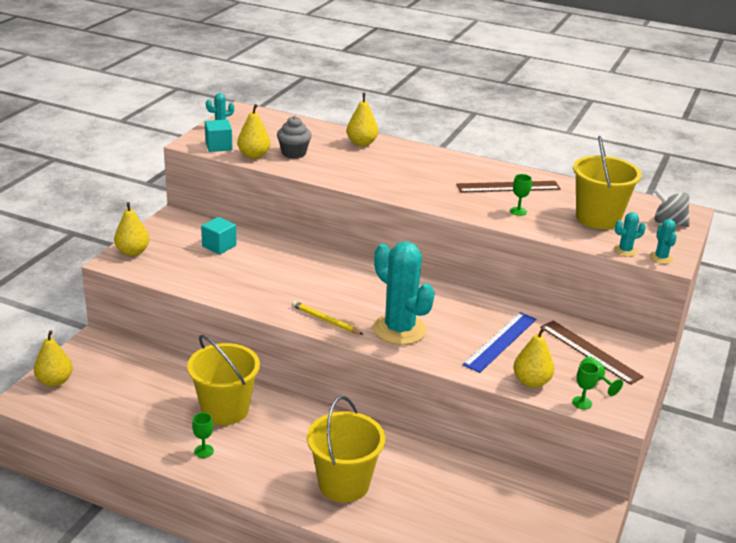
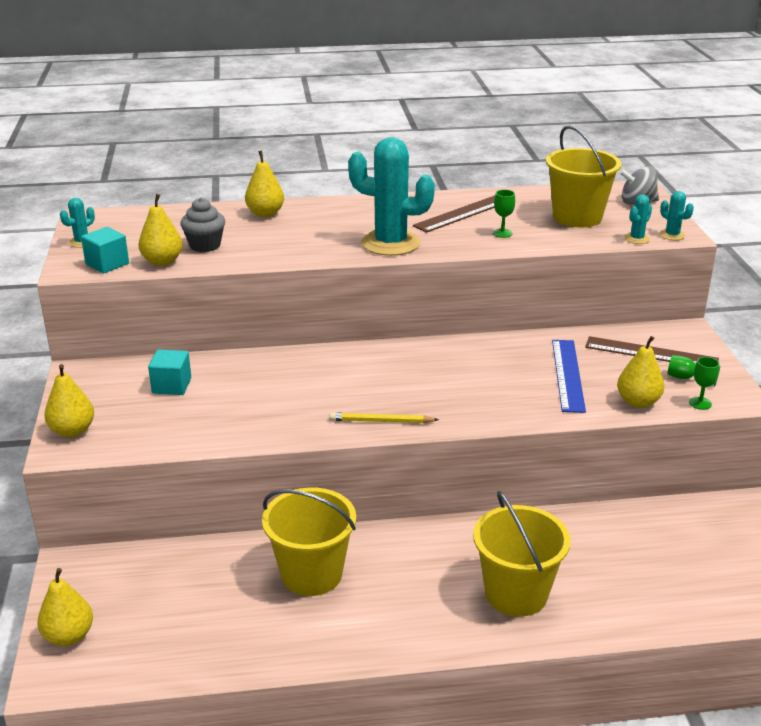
camera: 30 degrees left, 0 degrees up
green goblet [192,413,214,458] -> none
turquoise cactus [373,241,435,345] -> turquoise cactus moved to [348,137,435,256]

